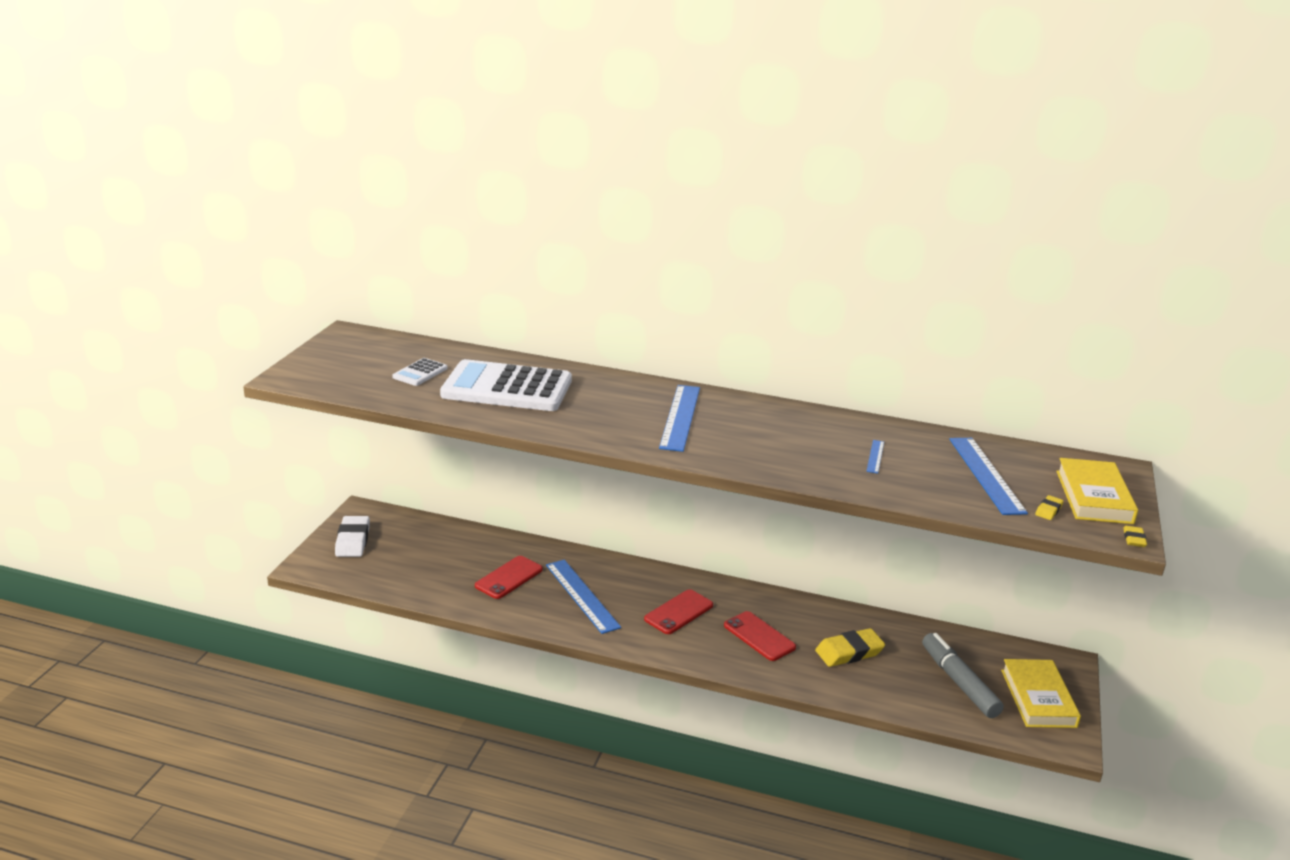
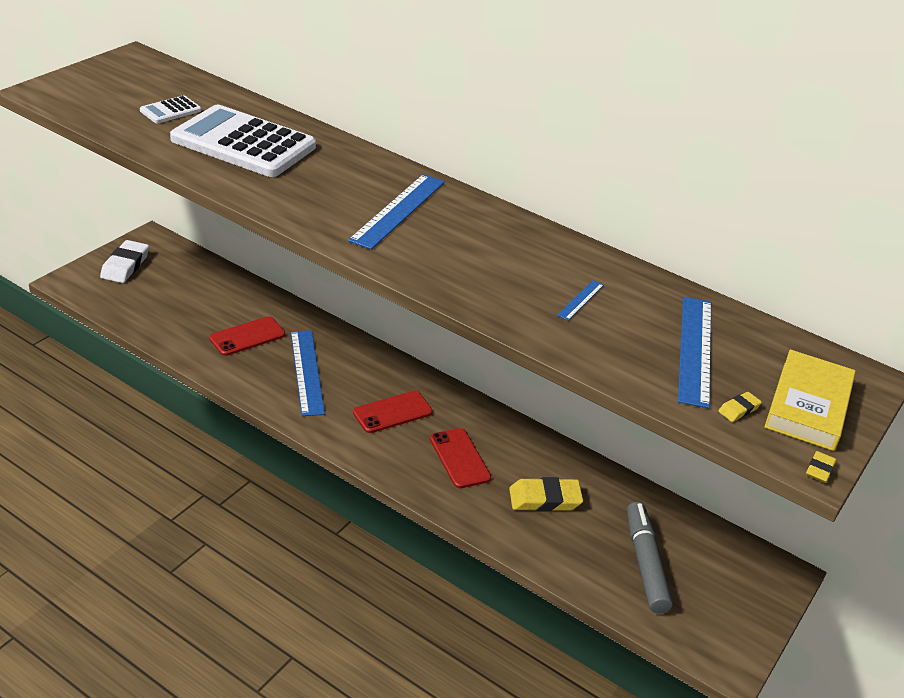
camera: 15 degrees right, 10 degrees up
yellow book [1001,659,1081,728] -> none

